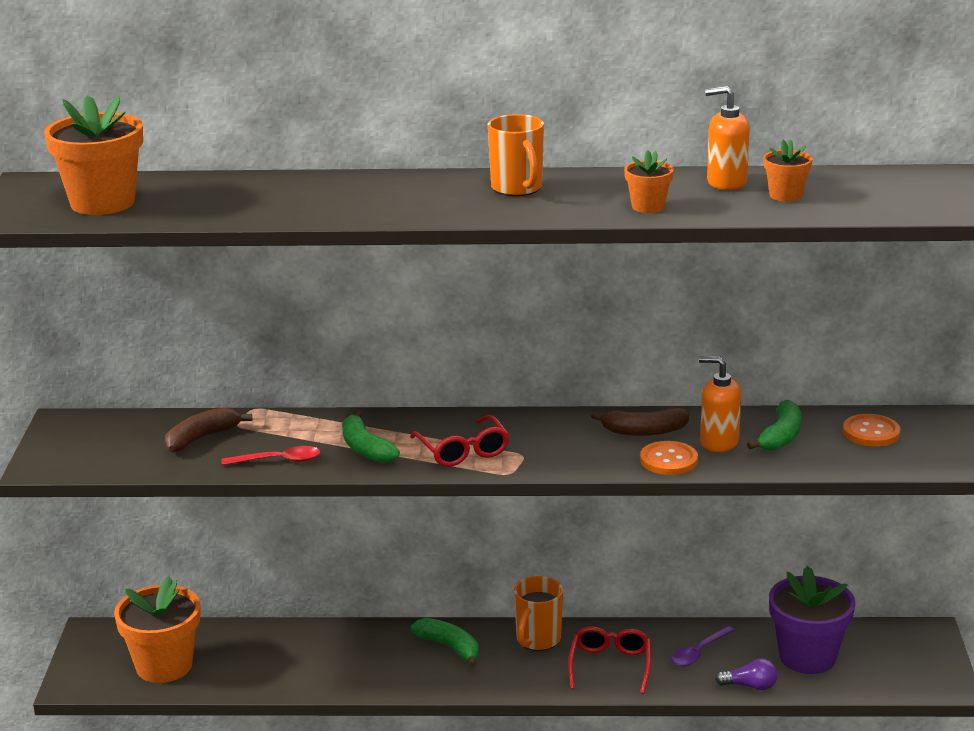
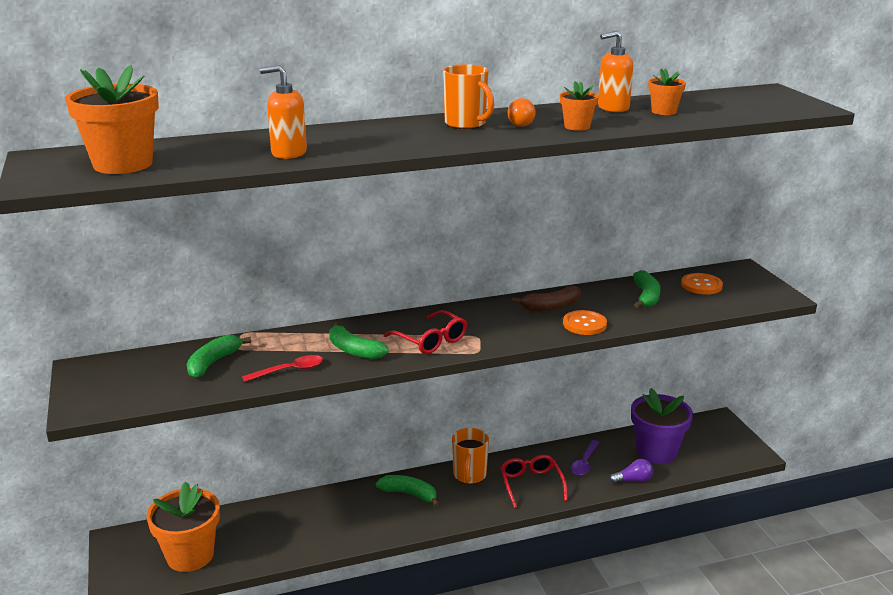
camera: 20 degrees left, 0 degrees up
brown banana [165,407,252,452] -> green banana [187,335,251,378]
orange soap dispenser [699,356,741,452] -> orange soap dispenser moved to [260,65,307,159]
none -> orange light bulb [508,98,536,127]

